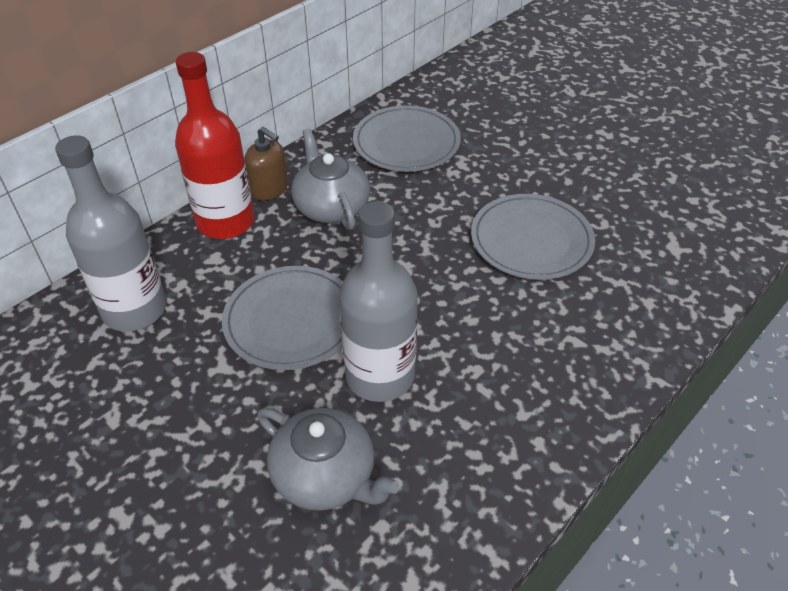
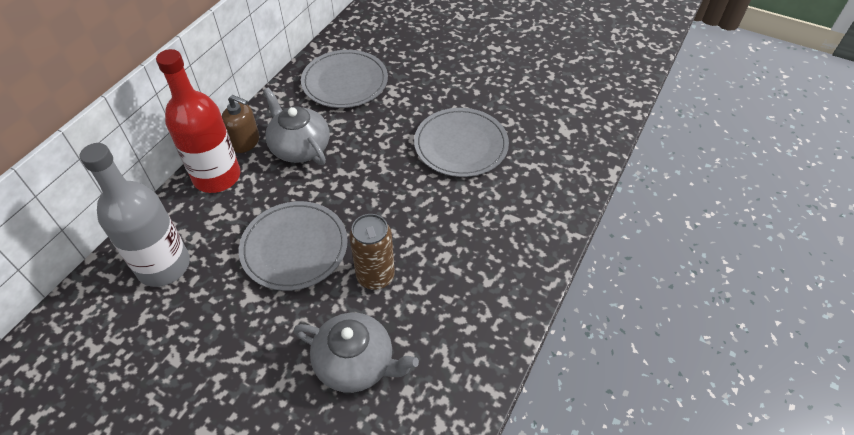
camera: 15 degrees left, 5 degrees up
grey bottle [339,201,418,402] -> brown can [349,214,395,290]

